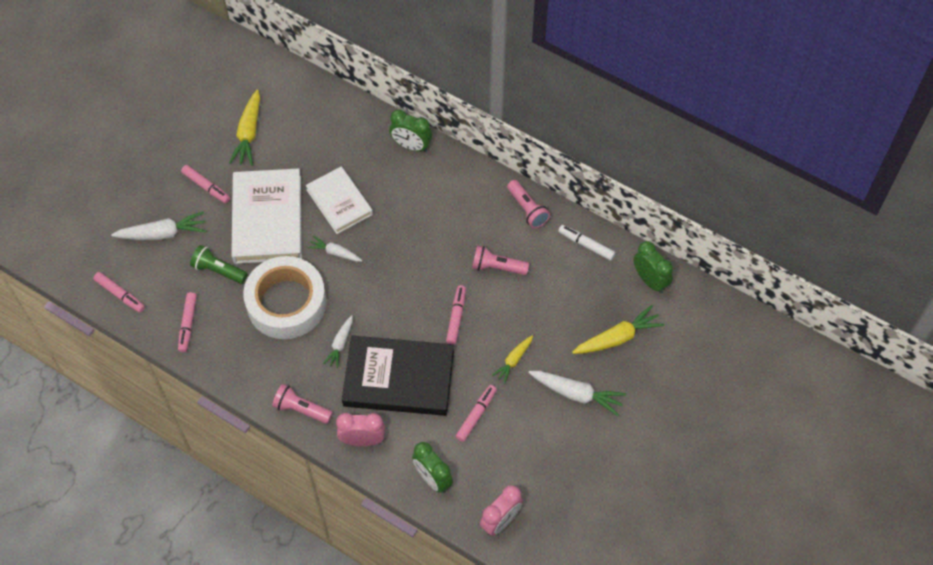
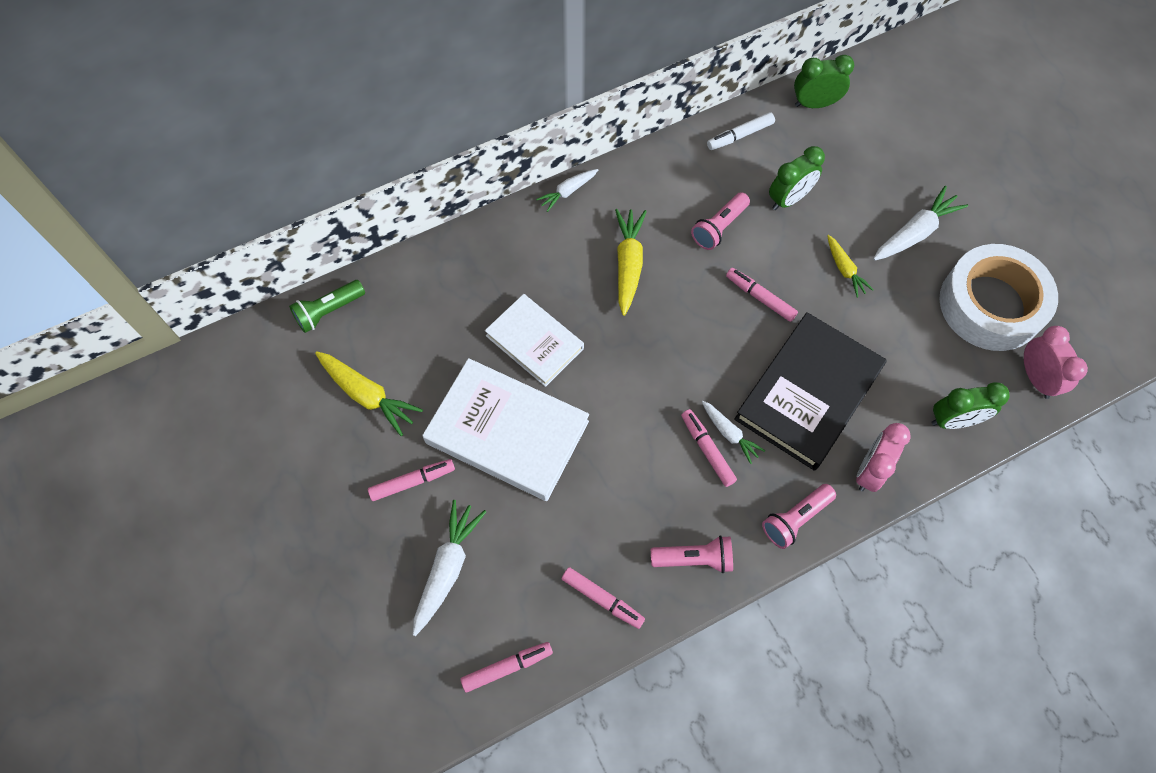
camera: 60 degrees left, 5 degrees up
green flashlight [190,245,247,284] -> green flashlight moved to [289,280,365,333]
white tape [243,256,327,339] -> white tape moved to [939,244,1058,351]
white book [306,166,373,234] -> white book turned 45 degrees clockwise [485,294,584,387]
white carrot [307,236,363,262] -> white carrot moved to [536,169,598,212]
green clock [389,109,432,152] -> green clock moved to [769,146,825,210]
pink marker [456,385,497,442] -> pink marker moved to [681,409,737,487]
pink flashlight [507,180,550,228] -> pink flashlight moved to [651,535,733,573]
yellow carrot [572,305,664,354] -> yellow carrot moved to [615,209,647,316]

